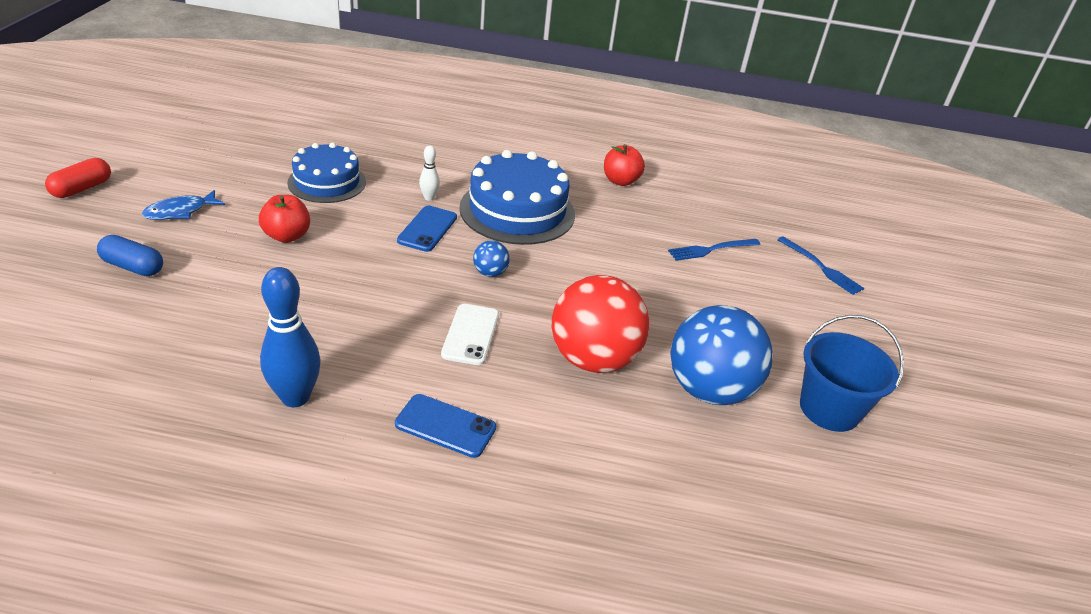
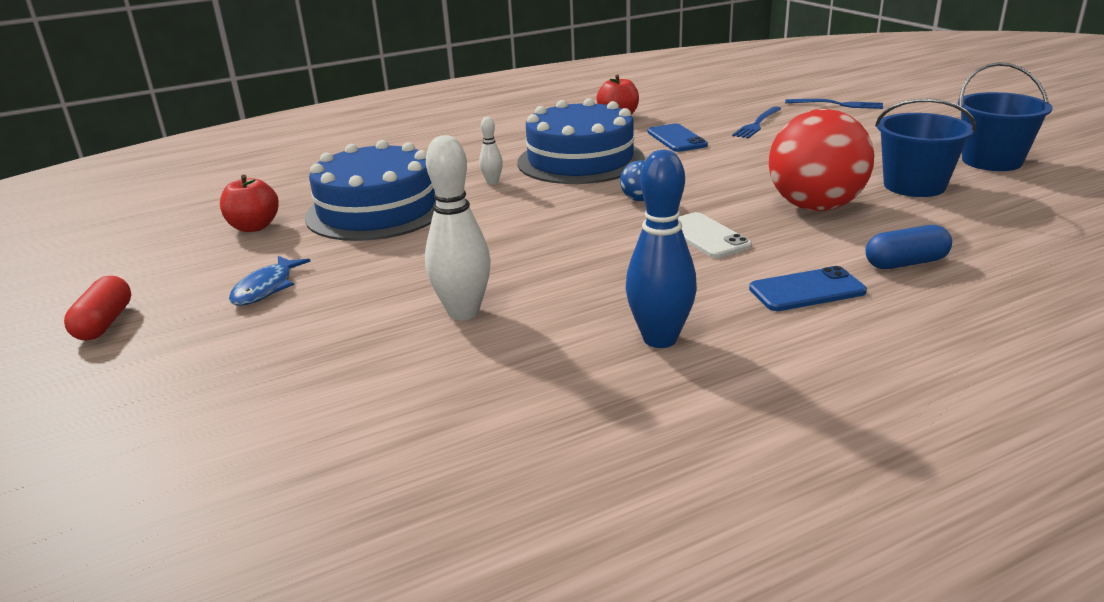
camera: 30 degrees left, 10 degrees down
blue capsule [97,235,163,276] -> blue capsule moved to [866,225,952,269]
red apple [259,195,310,243] -> red apple moved to [220,175,279,232]
blue cake [287,142,366,203] -> blue cake [305,140,436,241], size x1.51
blue phone [397,206,457,252] -> blue phone moved to [648,124,708,152]
blue ball [670,305,773,405] -> blue bucket [875,99,976,197]
none -> white bowling pin [425,135,491,320]

